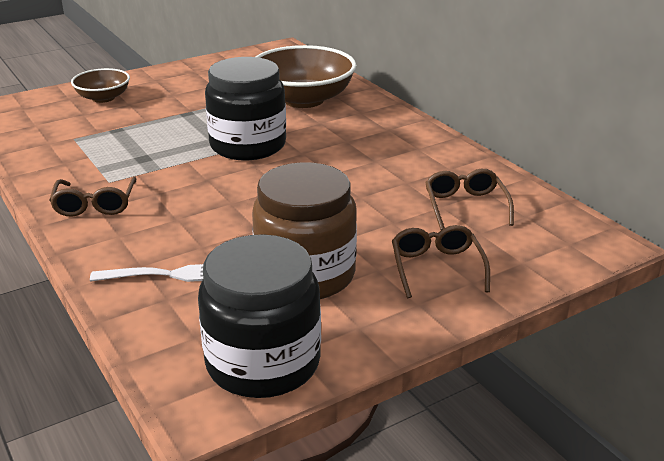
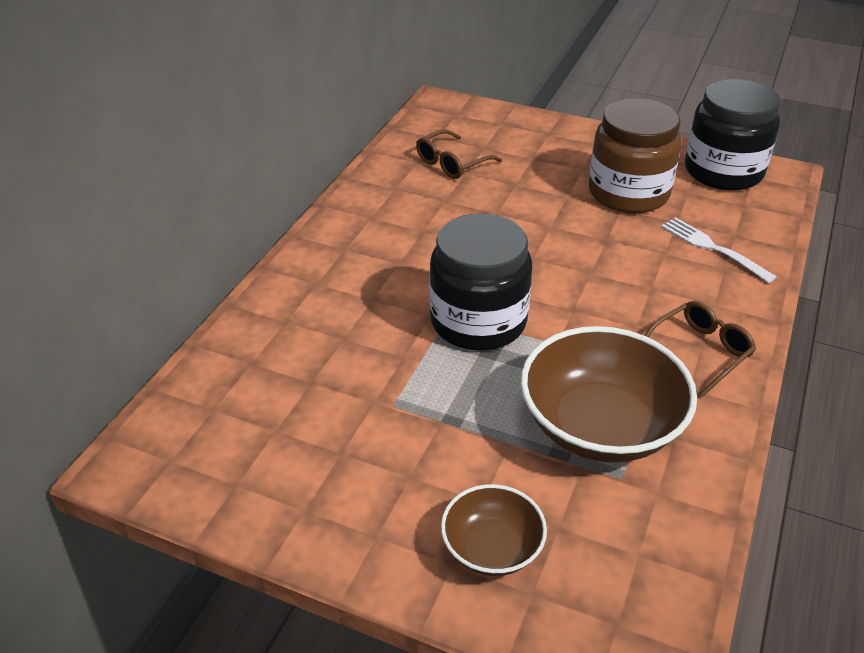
camera: 125 degrees left, 10 degrees up
brown bowl [256,45,356,108] -> brown bowl moved to [521,326,697,463]
brown glasses [392,225,490,298] -> none

